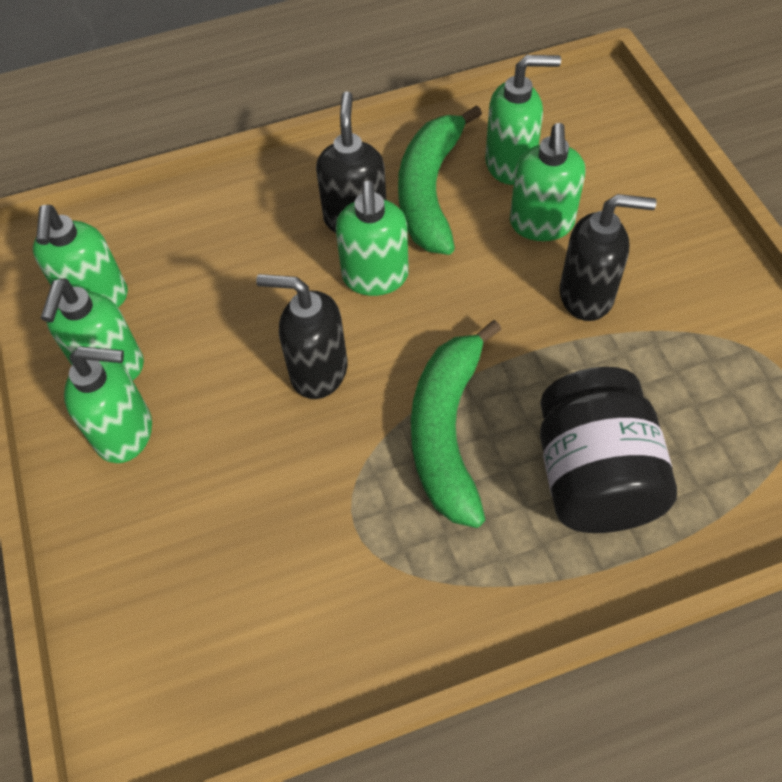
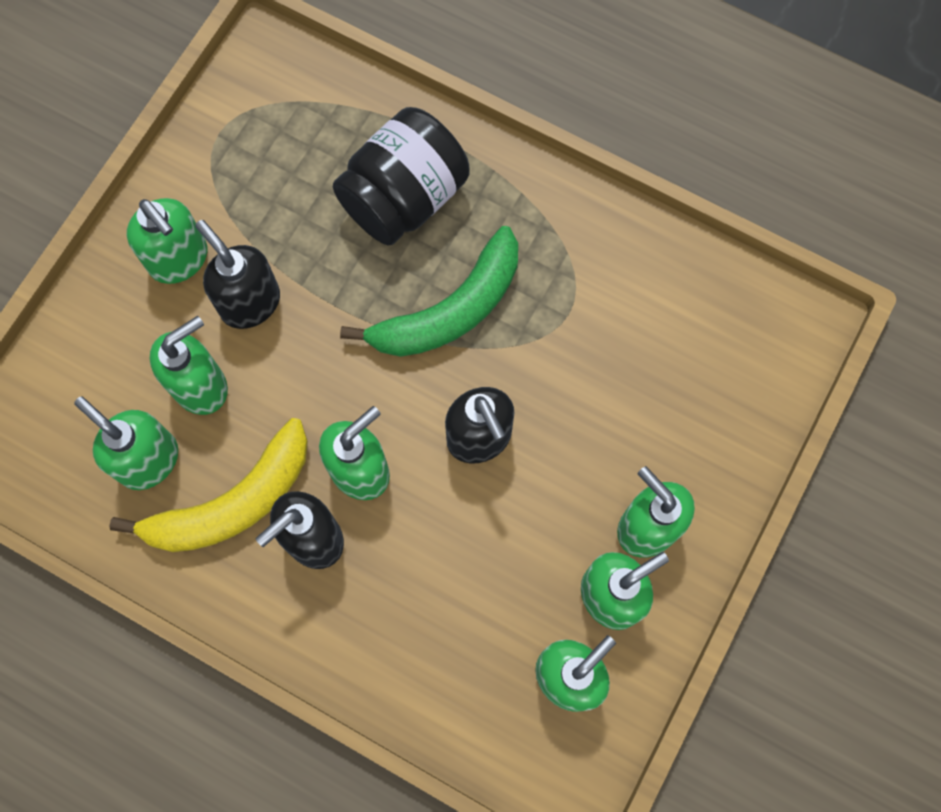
camera: 135 degrees left, 15 degrees up
green banana [398,105,482,255] -> yellow banana [109,418,308,552]
none -> green soap dispenser [127,198,207,284]

